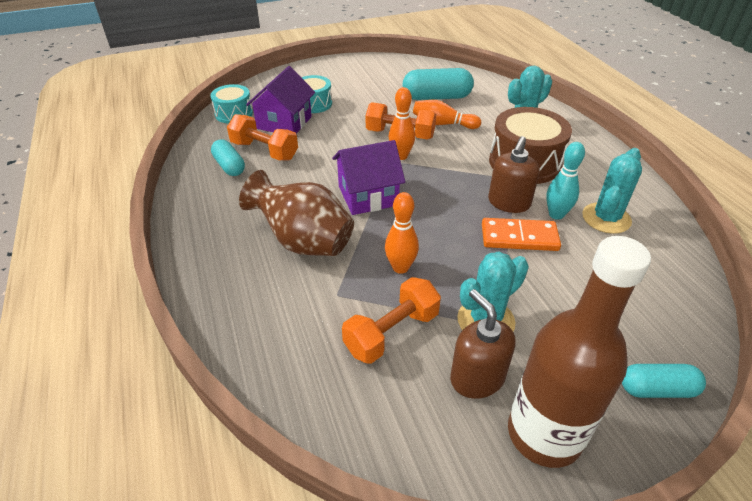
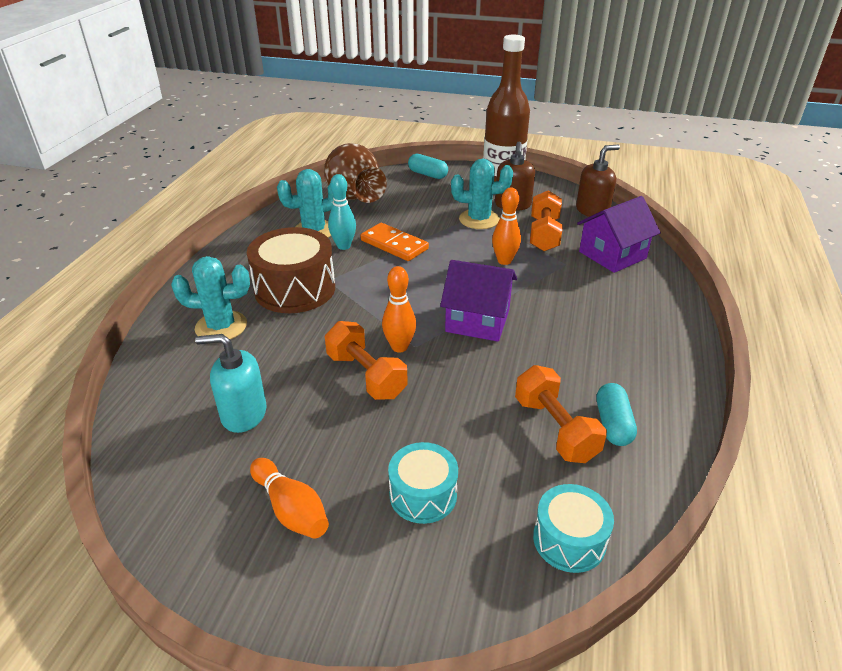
camera: 145 degrees left, 5 degrees down
brown vase [239,170,354,256] -> brown vase moved to [324,143,387,203]
purple house [246,66,315,133] -> purple house moved to [577,196,661,273]
orange dumbbell [342,277,441,364] -> orange dumbbell turned 75 degrees counterclockwise [530,190,562,251]
turquoise capsule [402,68,474,100] -> turquoise soap dispenser [195,334,267,433]
orange bowling pin [413,100,481,129] -> orange bowling pin moved to [250,458,329,539]
brown soap dispenser [488,136,540,213] -> brown soap dispenser moved to [576,145,620,217]

